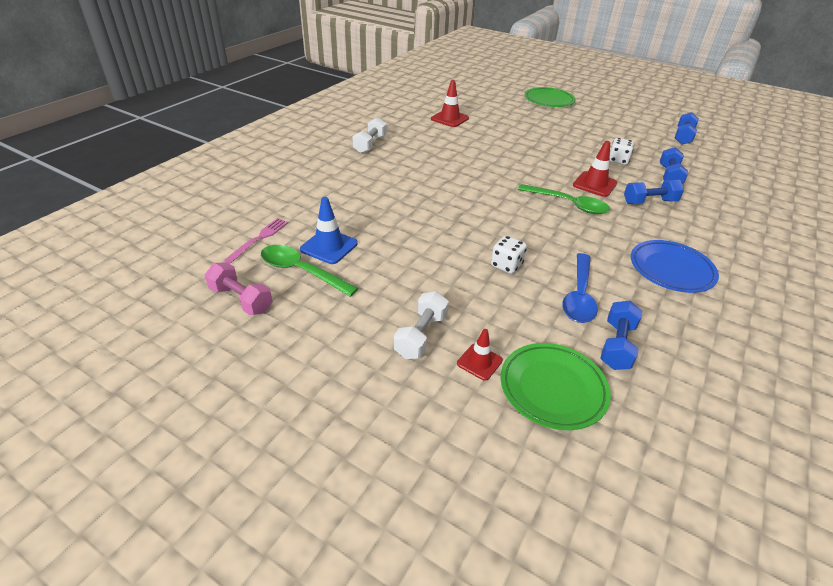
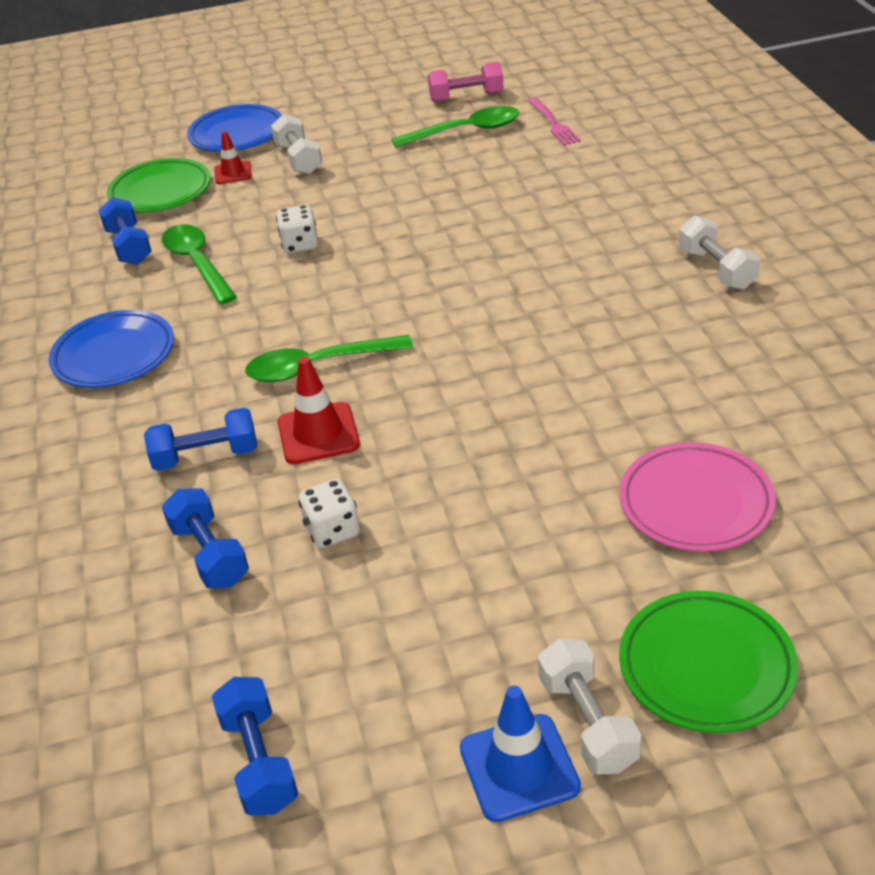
camera: 140 degrees right, 0 degrees up
blue traffic cone [300,197,358,264] -> blue traffic cone moved to [460,686,581,822]
red traffic cone [431,80,469,127] -> none
blue spoon [562,253,598,323] -> green spoon [162,224,237,305]
blue dumbbell [624,180,684,204] -> blue dumbbell turned 45 degrees clockwise [144,407,257,471]
none -> blue plate [187,104,282,152]
none -> white dumbbell [538,639,641,774]
none -> pink plate [619,442,776,552]

